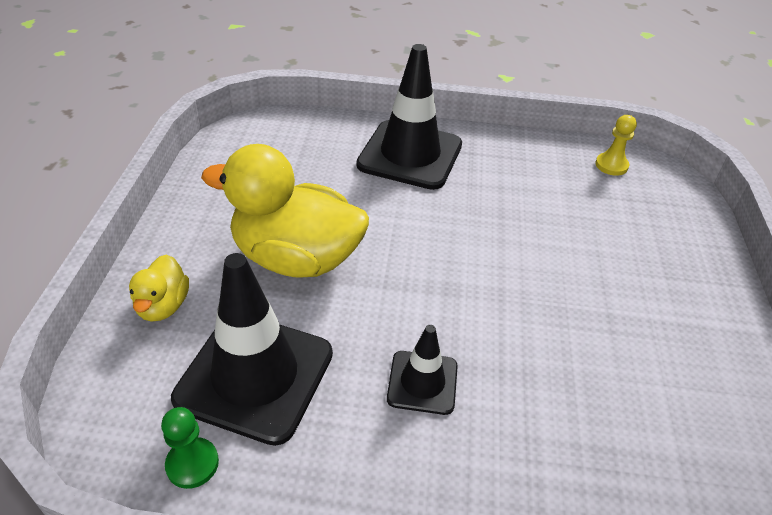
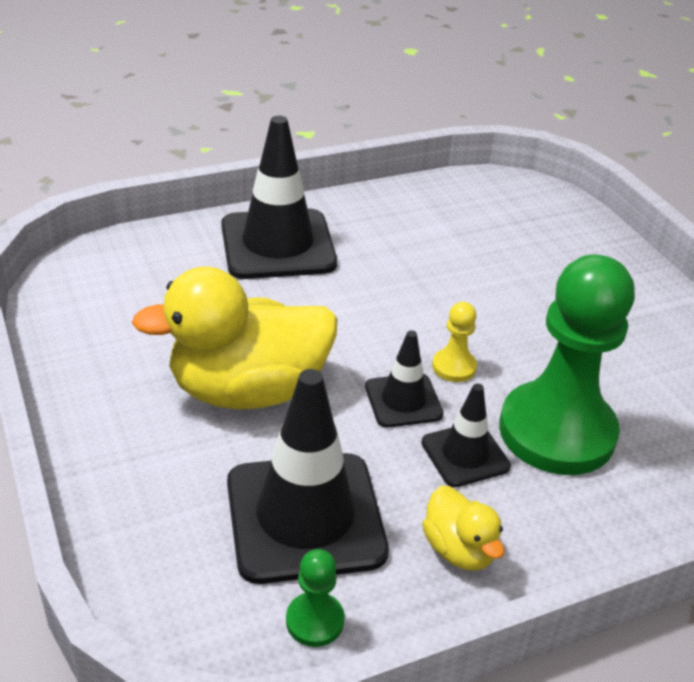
camera: 30 degrees left, 5 degrees down
yellow duck [129,254,189,322] -> yellow duck moved to [422,486,505,571]
yellow pawn [595,115,637,176] -> yellow pawn moved to [432,302,477,382]
none -> black traffic cone [365,330,444,427]
none -> green pawn [499,255,635,475]

